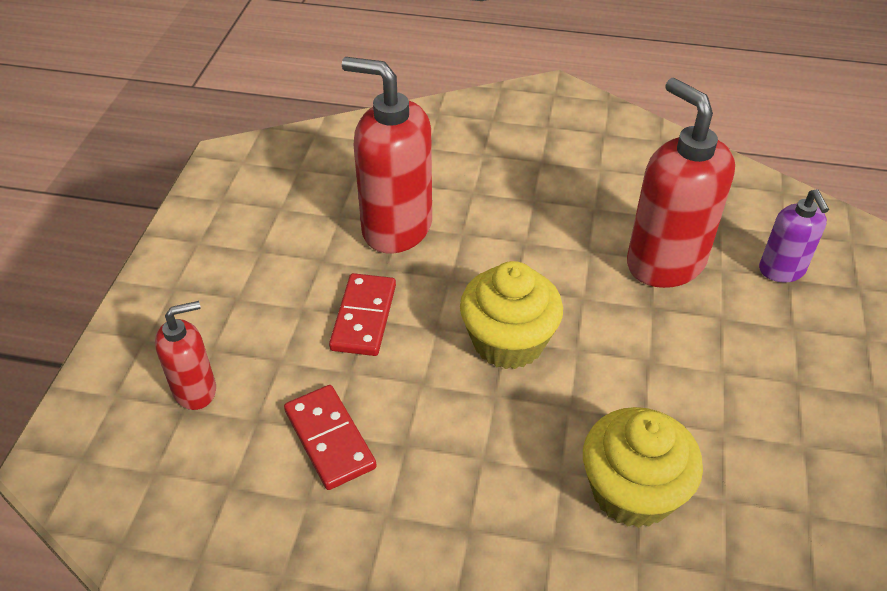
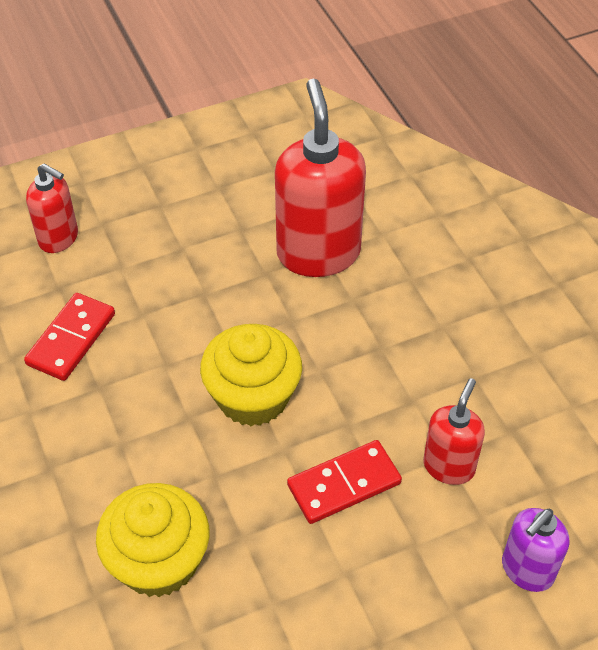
camera: 55 degrees right, 5 degrees up
red domino [329,273,396,356] -> red domino moved to [287,440,402,524]
red soap dispenser [627,78,735,288] -> red soap dispenser [423,378,485,485], size x0.55

